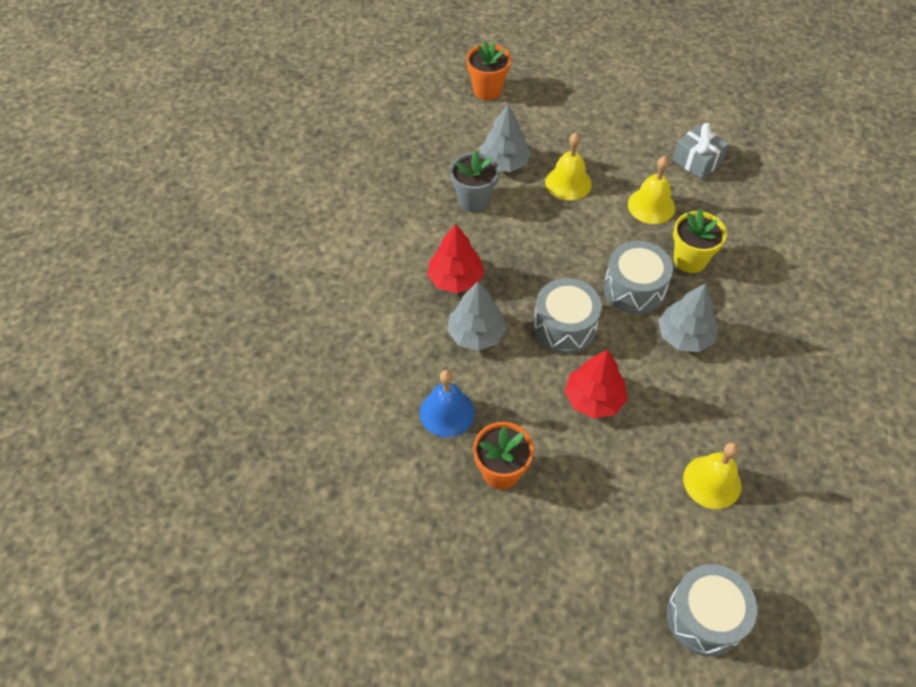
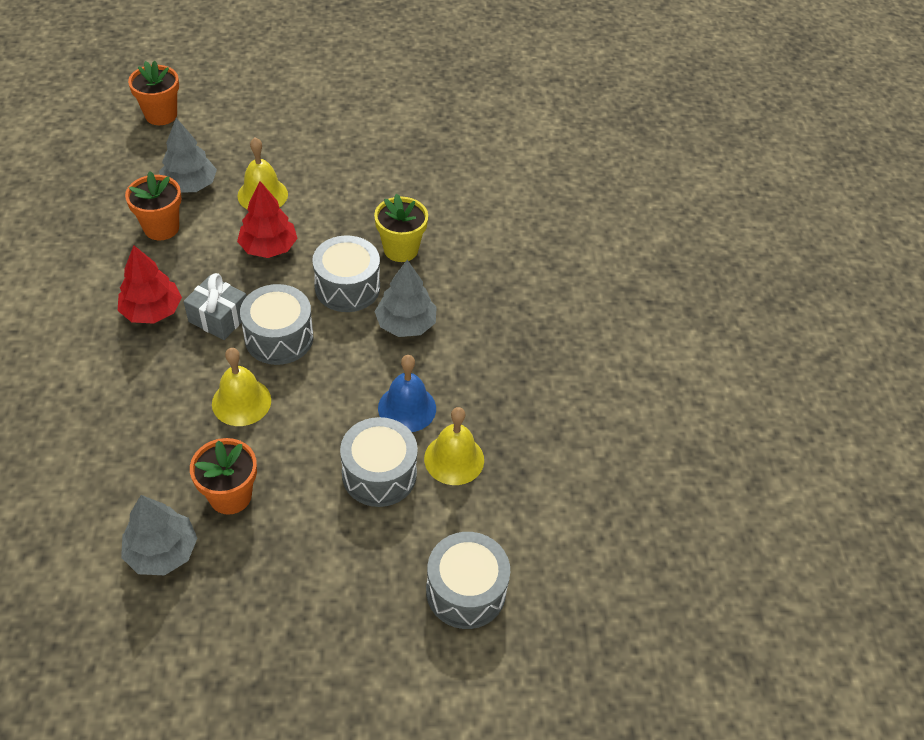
camera: 20 degrees left, 5 degrees down
blue bell [420,370,475,437] -> blue bell moved to [378,355,436,432]
grey tree [447,281,507,351] -> grey tree moved to [121,495,197,575]
grey flower pot [450,150,499,212] -> orange flower pot [125,171,182,240]
red tree [565,350,627,419] -> red tree moved to [237,181,298,258]
yellow bell [628,156,675,224] -> yellow bell moved to [212,348,271,426]
grey gift [673,123,729,179] -> grey gift moved to [184,273,246,340]
none -> grey drum [340,417,418,507]

